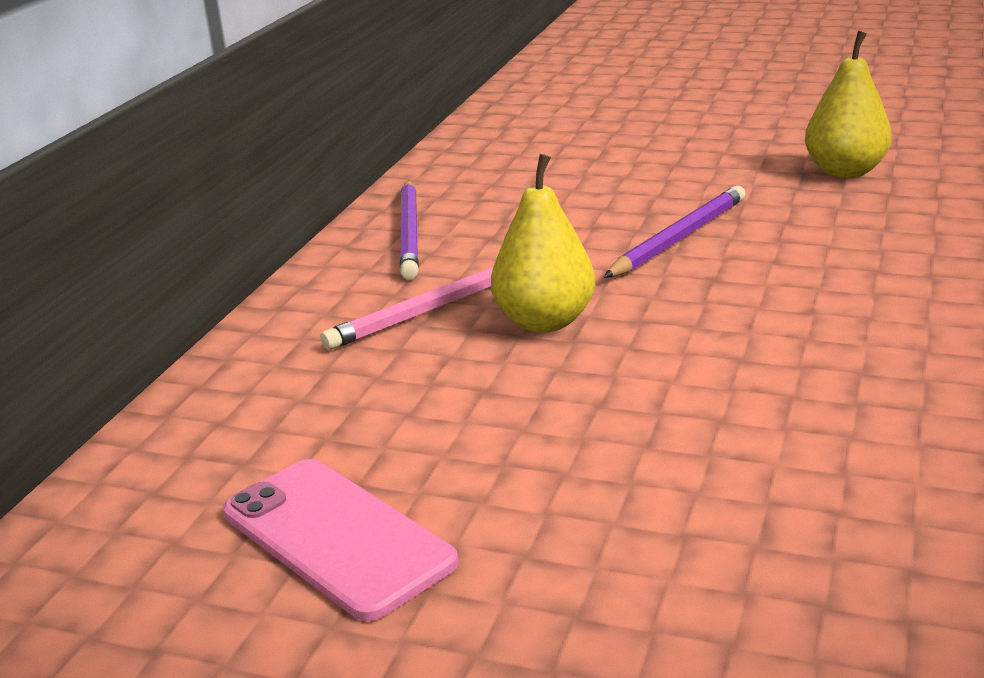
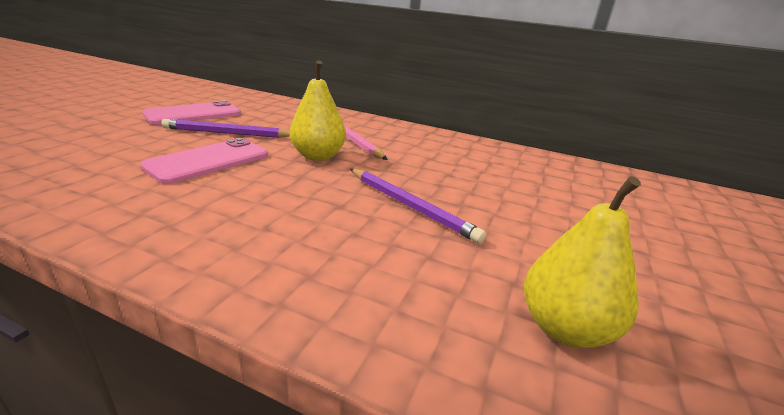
camera: 90 degrees right, 0 degrees up
purple pencil [400,180,419,280] -> purple pencil moved to [161,119,290,138]
none -> pink phone [140,138,268,184]

